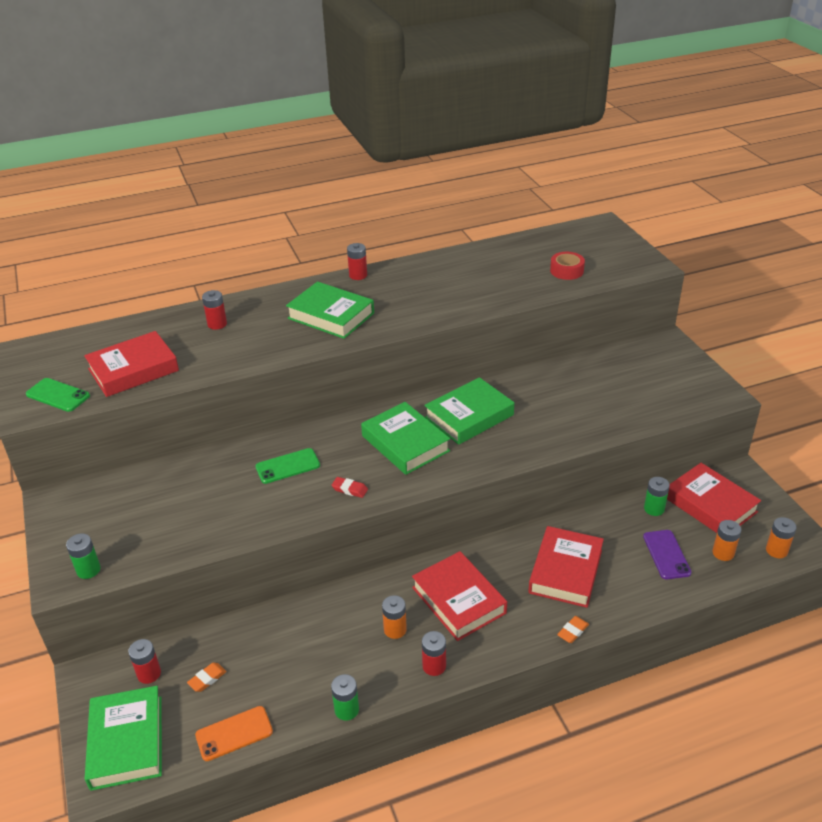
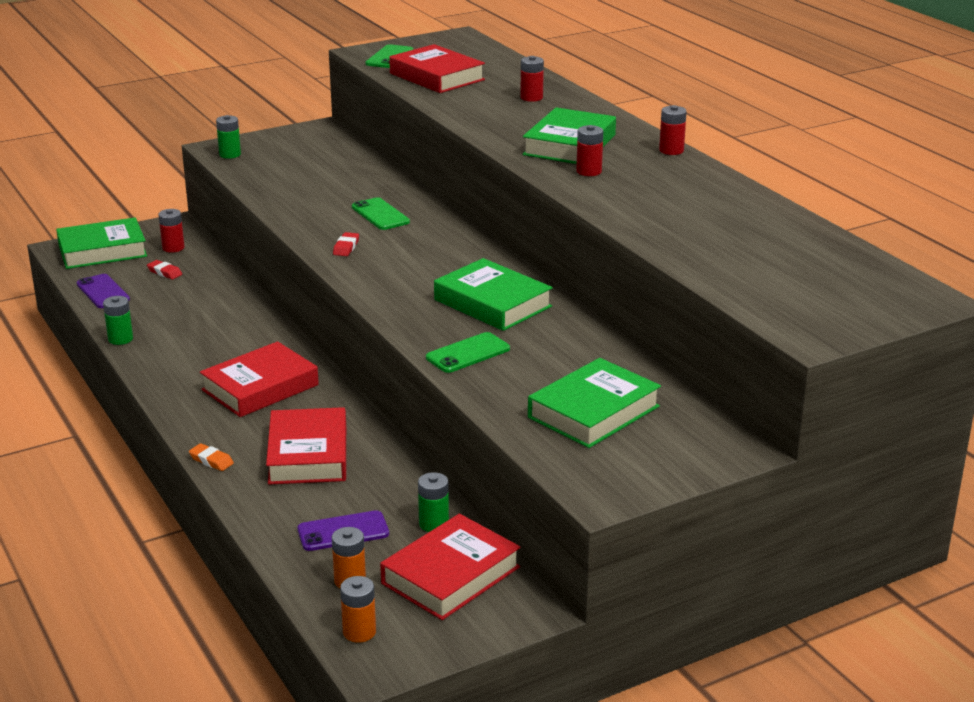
camera: 80 degrees right, 10 degrees down
orange eraser [187,663,227,692] -> red eraser [147,260,182,279]
orange phone [195,706,273,761] -> purple phone [77,274,130,308]
green book [361,402,450,475] -> green book moved to [528,358,661,448]
orange battery [382,595,407,639] -> none
red battery [422,631,446,676] -> red battery moved to [576,125,603,176]
red book [528,526,604,608] -> red book turned 75 degrees clockwise [266,407,346,485]
red tape [550,252,585,280] -> none
none -> green phone [426,332,510,373]

